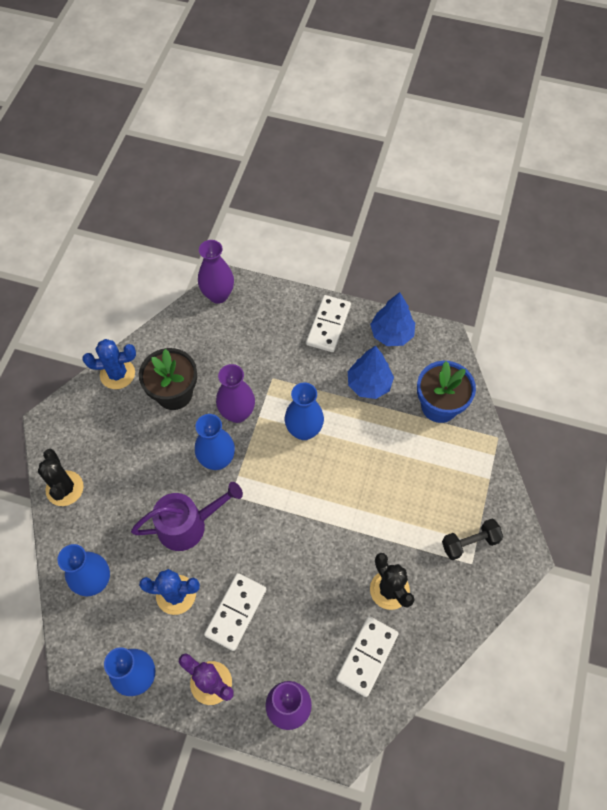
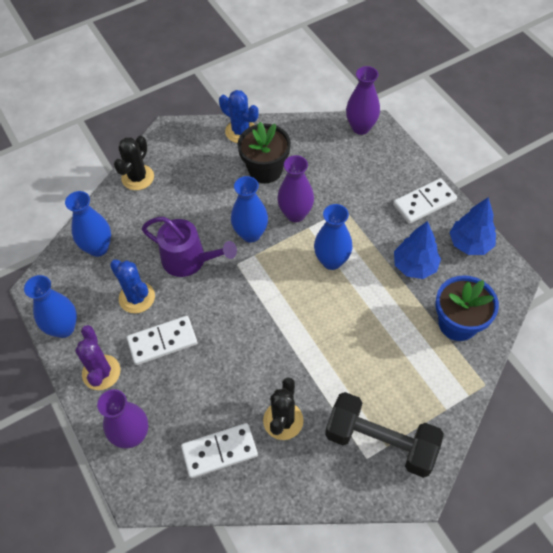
camera: 45 degrees right, 5 degrees down
black dumbbell [442,519,503,560] -> black dumbbell [325,392,444,478], size x1.81

